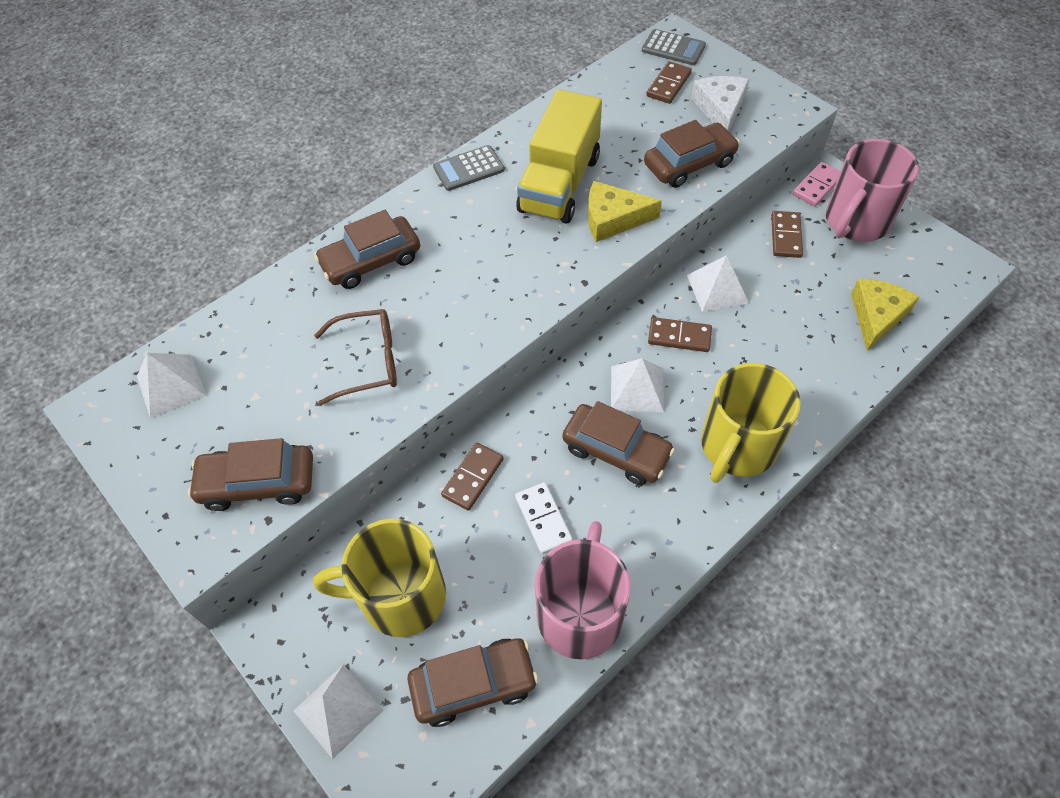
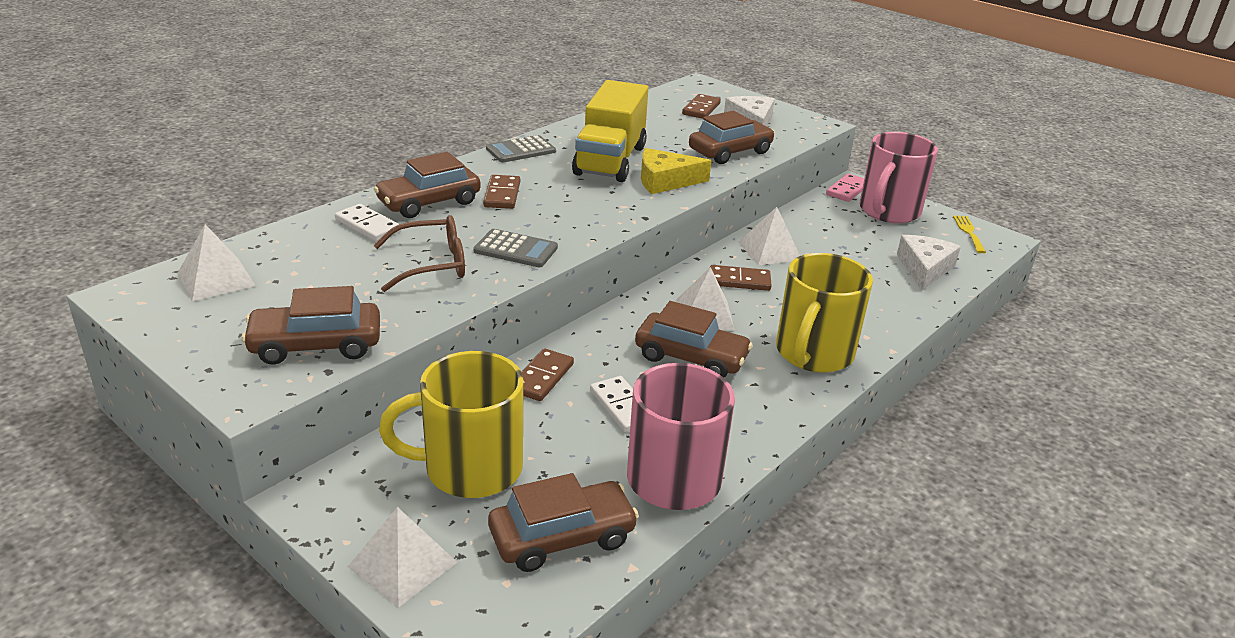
camera: 10 degrees left, 25 degrees down
grey calculator [642,29,706,65] -> grey calculator moved to [473,229,558,267]
brown domino [771,211,803,258] -> brown domino moved to [483,175,520,209]
yellow cheese [851,279,919,351] -> white cheese [897,235,961,290]
none -> white domino [335,204,401,242]
none -> yellow fork [953,215,986,253]

